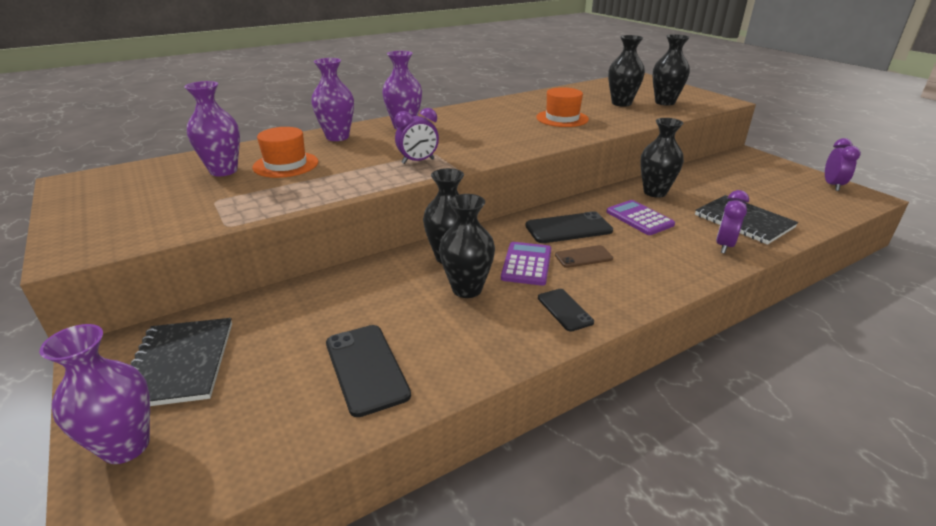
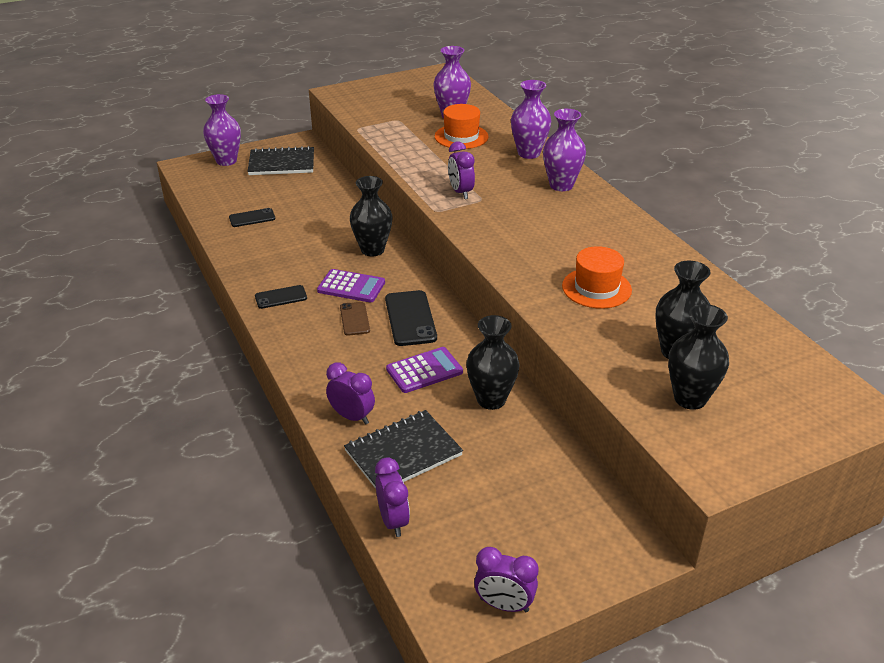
camera: 95 degrees right, 5 degrees up
black phone [326,325,411,417] -> black phone [229,208,275,227], size x0.61
black vase [439,194,495,298] -> none
none -> purple clock [375,458,410,537]

